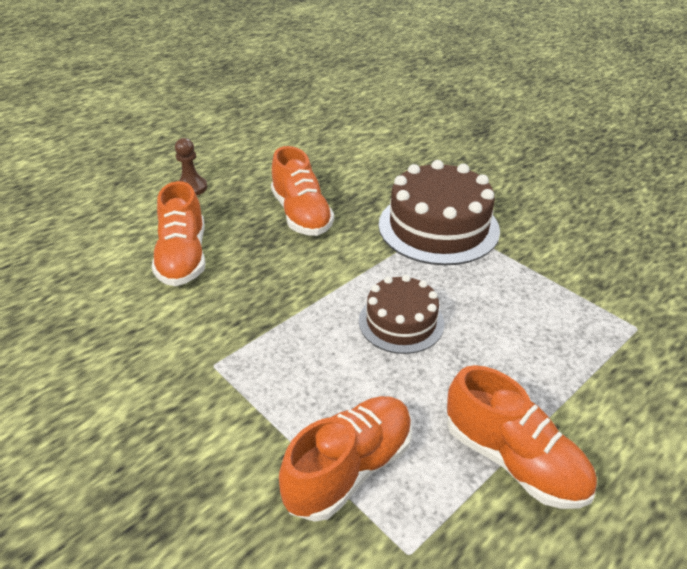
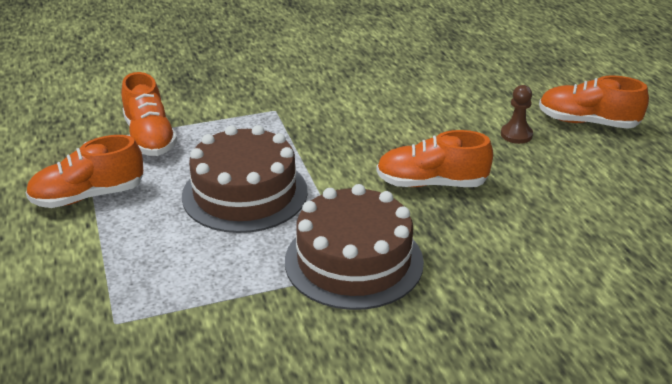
camera: 115 degrees right, 5 degrees down
orange shoe [152,181,206,286] -> orange shoe moved to [539,76,649,129]
brown cake [359,275,444,354] -> brown cake [182,125,308,233], size x1.68

